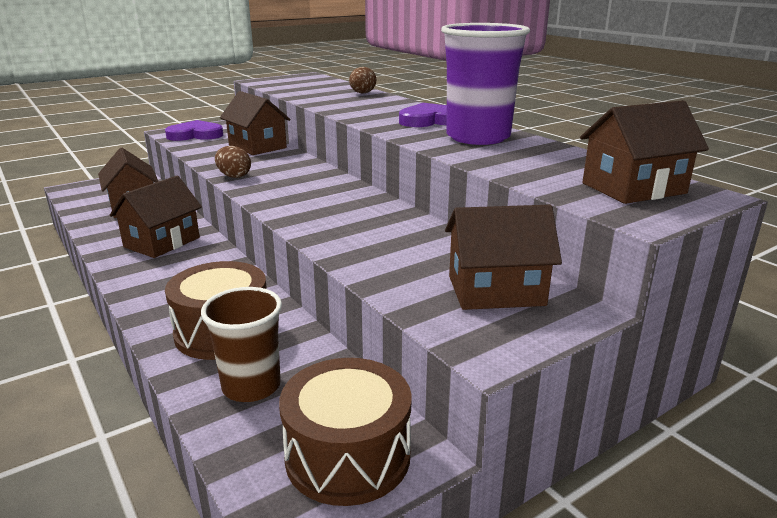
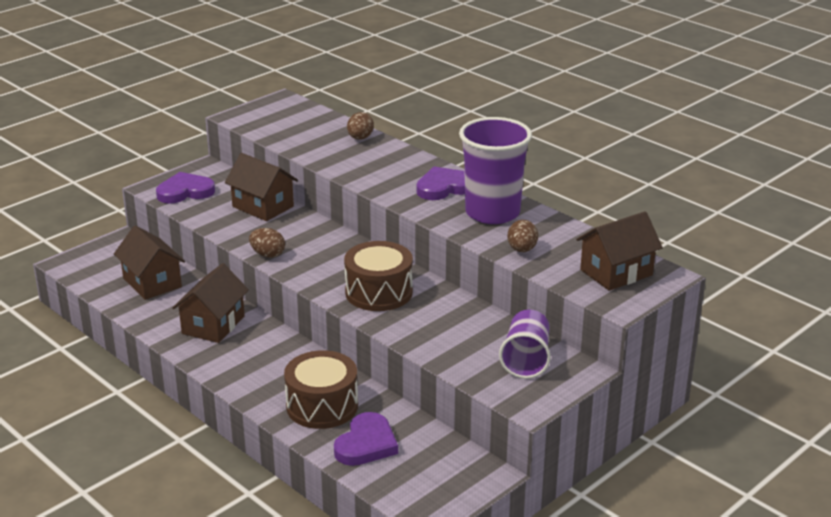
camera: 10 degrees left, 5 degrees up
brown cup [201,287,282,402] -> purple heart [334,412,398,466]
brown drum [279,358,412,506] -> brown drum moved to [344,241,413,311]
brown house [445,205,562,310] -> purple cup [499,310,551,379]
none -> brown egg [507,220,538,252]

